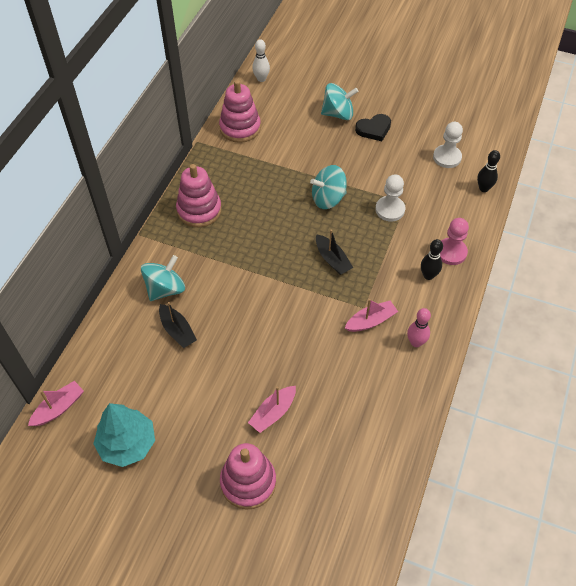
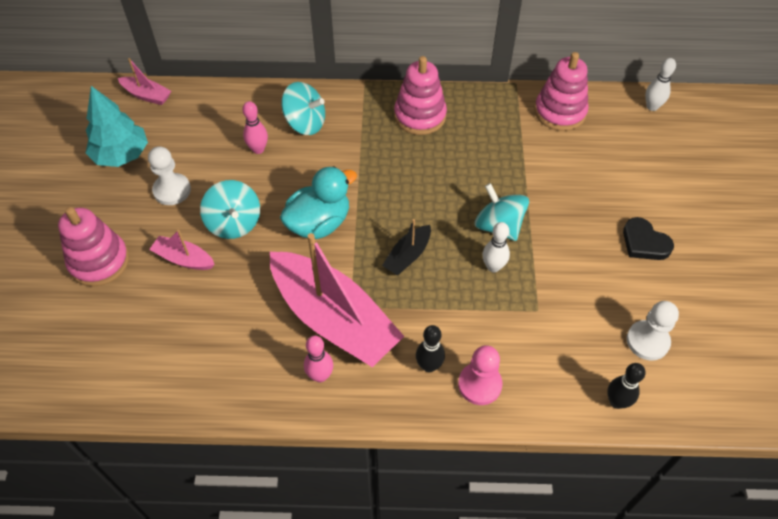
camera: 70 degrees right, 0 degrees up
black boat [159,302,197,348] -> pink bowling pin [242,101,268,154]
turquoise spinning top [321,83,358,120] -> turquoise spinning top moved to [200,180,260,239]
pink boat [345,299,398,332] -> pink boat [270,233,404,367], size x2.28
white pawn [375,174,405,221] -> white pawn moved to [148,146,191,205]
none -> turquoise duck [280,166,357,239]
none -> white bowling pin [482,222,510,272]

